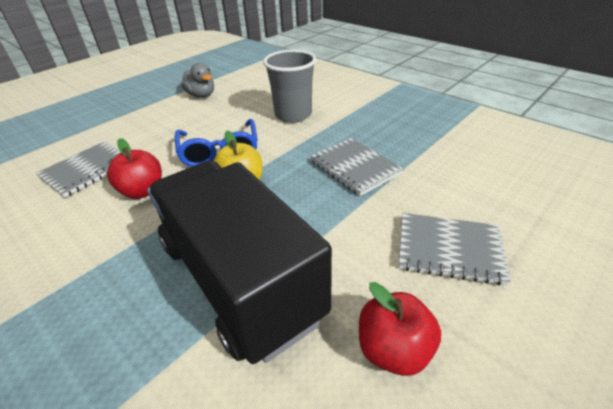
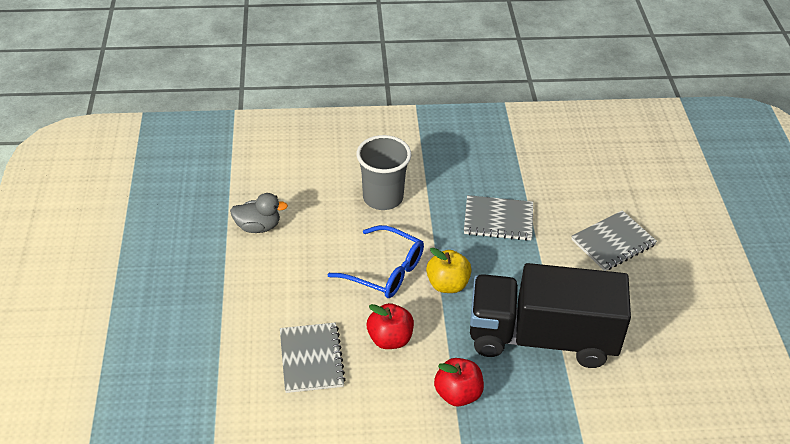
camera: 50 degrees left, 5 degrees up
red apple [359,282,441,376] -> red apple moved to [434,358,484,406]

